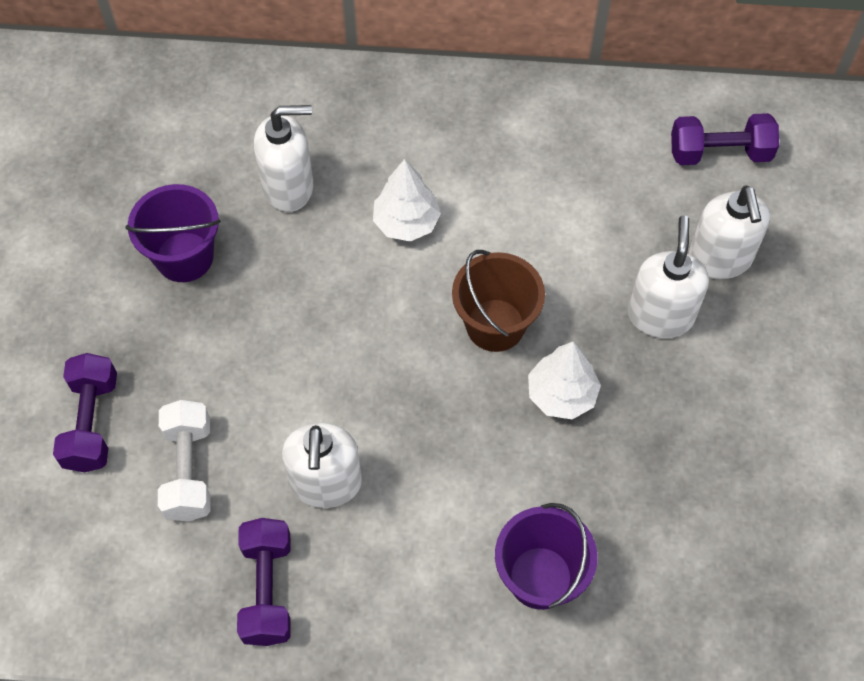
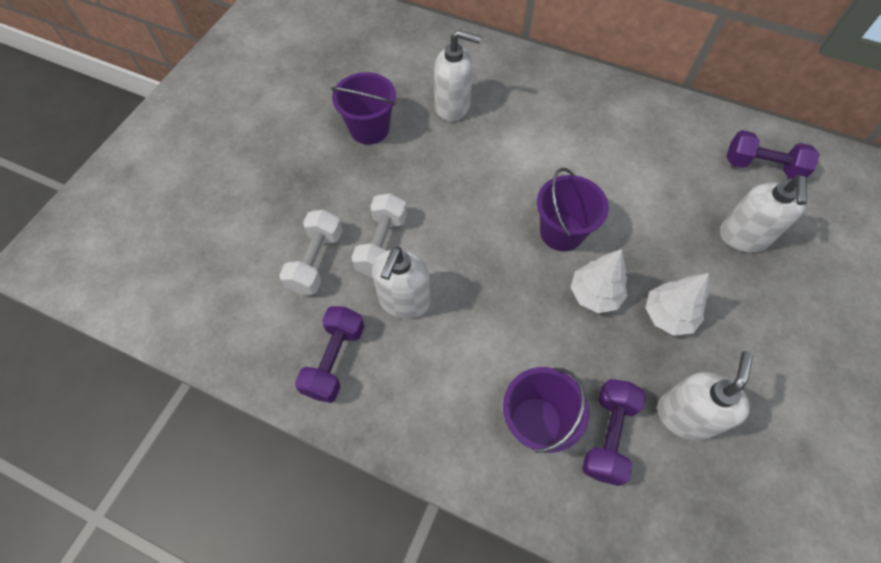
camera: 20 degrees right, 0 degrees up
purple dumbbell [53,353,117,472] -> purple dumbbell moved to [582,379,646,486]
white tree [373,159,441,242] -> white tree moved to [645,273,709,336]
brown bucket [452,250,545,352] -> purple bucket [537,168,609,251]
white soap dispenser [628,216,709,338] -> white soap dispenser moved to [657,351,753,441]
none -> white dumbbell [351,193,407,277]

